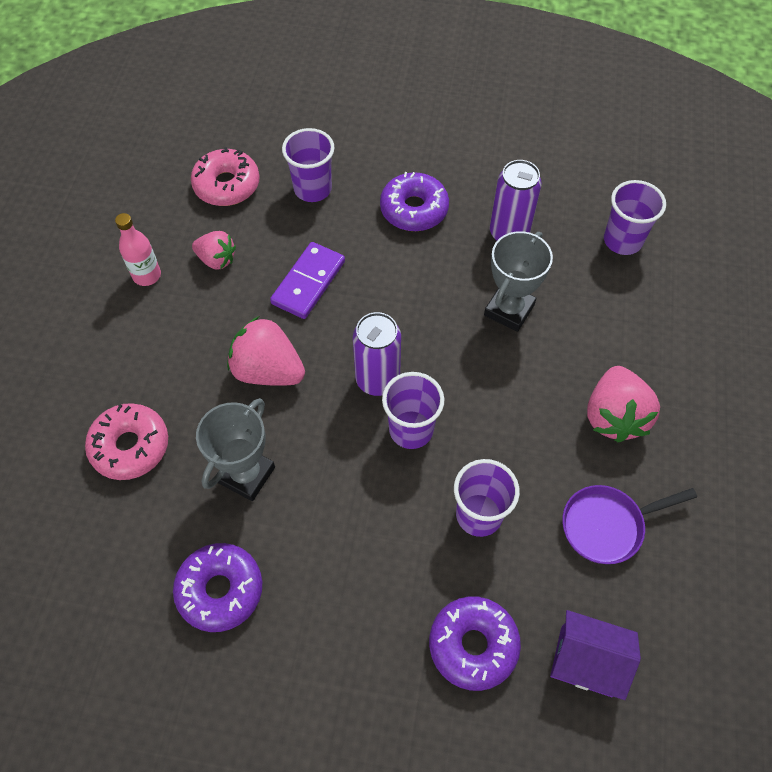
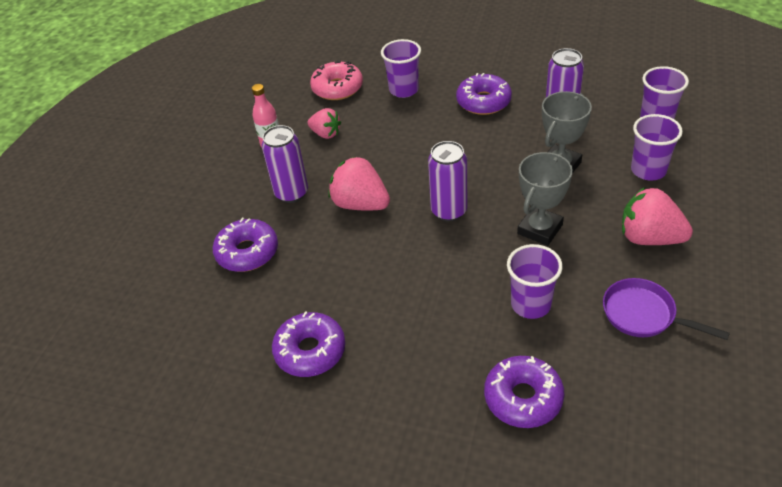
camera: 10 degrees right, 15 degrees down
pink donut [85,403,168,480] -> purple donut [213,218,278,272]
grey trophy [196,398,275,501] -> grey trophy moved to [517,152,573,246]
purple domino [270,242,345,319] -> none
purple cup [382,372,444,449] -> purple cup moved to [631,114,683,180]
purple house [550,610,641,700] -> none
purple pan [562,485,697,564] -> purple pan turned 45 degrees clockwise [603,278,730,340]
pink strawberry [587,366,660,442] -> pink strawberry turned 105 degrees clockwise [622,187,693,245]
none -> purple can [262,125,308,203]

